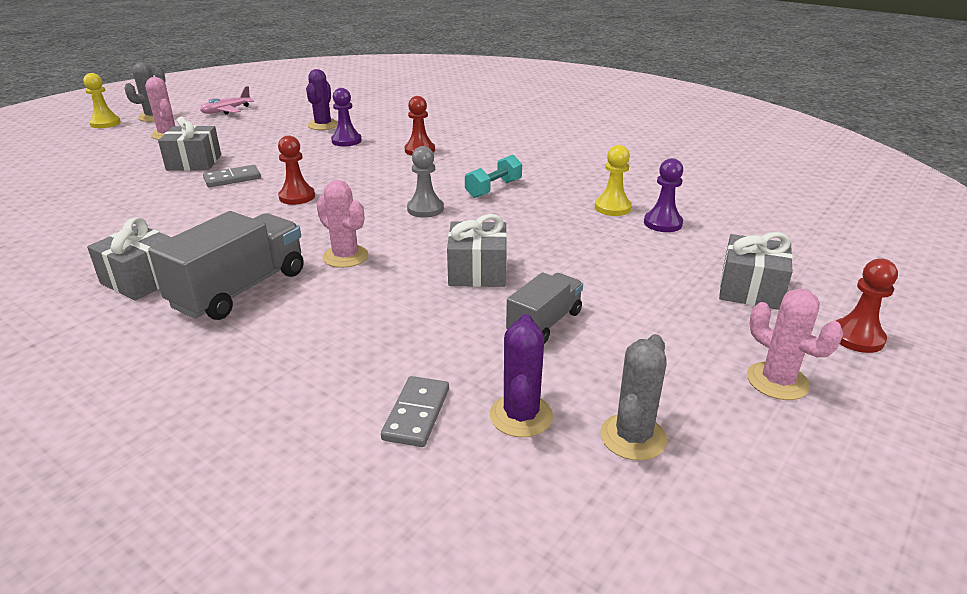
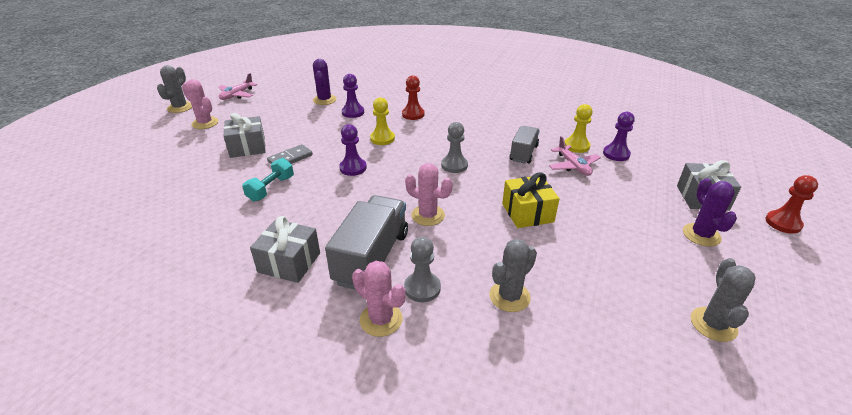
camera: 15 degrees left, 5 degrees up
yellow pawn [83,73,121,128] -> yellow pawn moved to [370,97,395,145]
red pawn [278,135,315,205] -> purple pawn [339,124,367,176]
grey domino [381,376,449,447] -> none
grey gift [447,214,507,287] -> yellow gift [502,172,560,228]
turquoise dumbbell [465,155,522,198] -> turquoise dumbbell moved to [242,158,294,202]
purple cactus [490,314,553,437] -> purple cactus moved to [683,178,737,247]
grey truck [506,273,583,344] -> grey truck moved to [510,126,540,164]
pink cactus [747,289,843,400] -> pink cactus moved to [352,261,406,337]
none -> grey pawn [404,236,441,302]
none -> grey cactus [489,239,537,312]
none -> pink plane [549,136,601,176]

